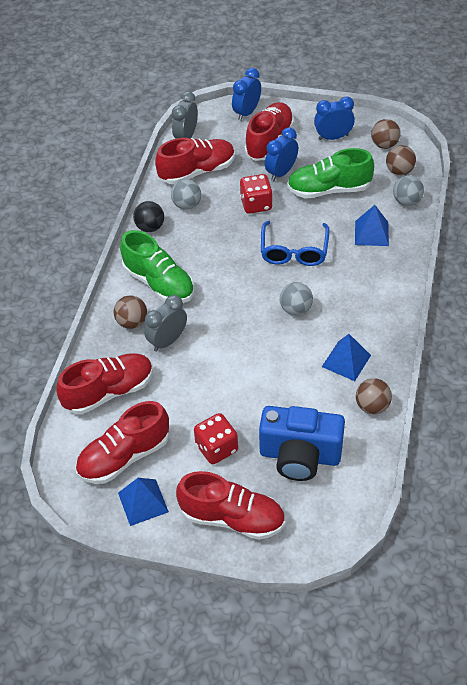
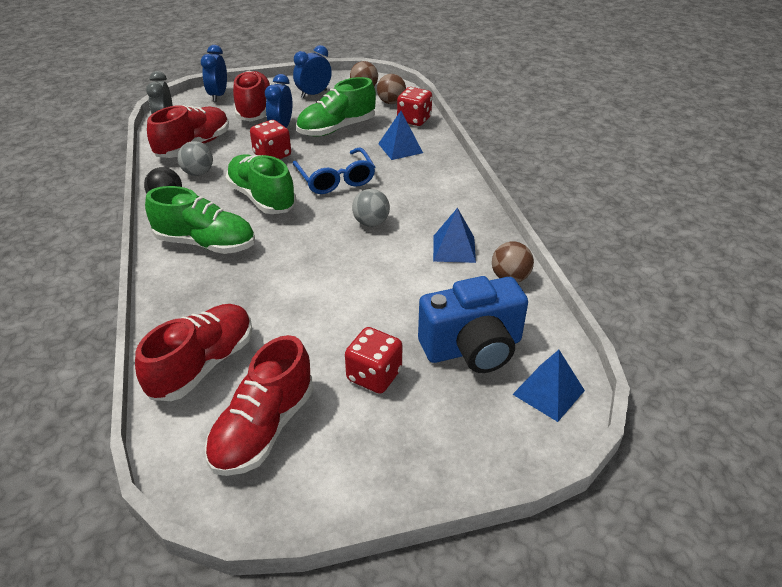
camera: 30 degrees left, 10 degrees down
brown ball [114,295,147,329] -> none
blue pyramid [118,478,169,526] -> blue pyramid moved to [512,350,585,422]
grey clock [144,295,187,352] -> none
red shoe [176,471,285,540] -> none
grey ball [393,175,424,206] -> red dice [397,87,432,126]
none -> green shoe [226,154,296,214]

